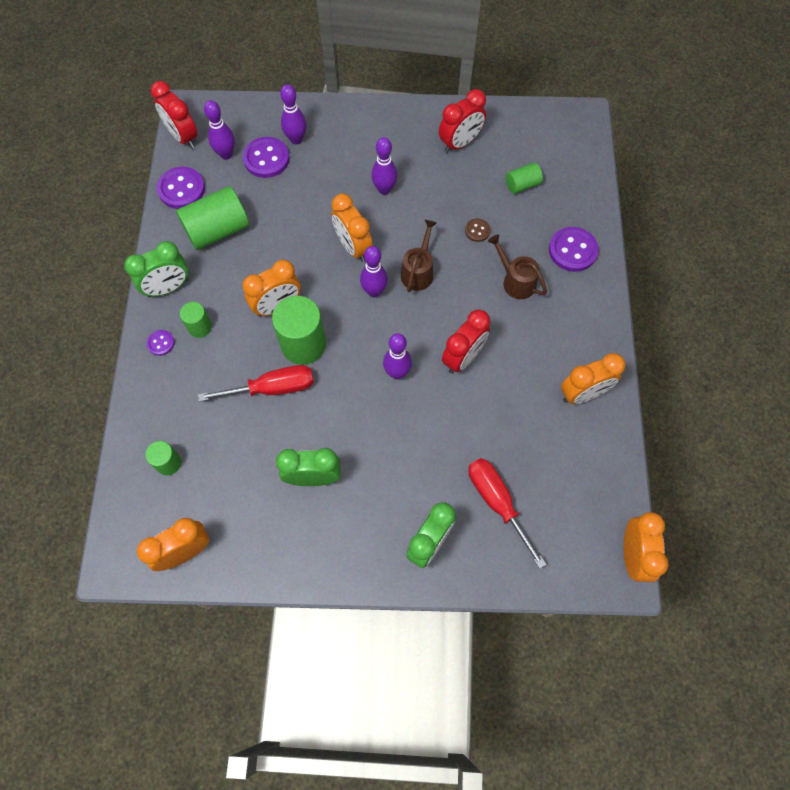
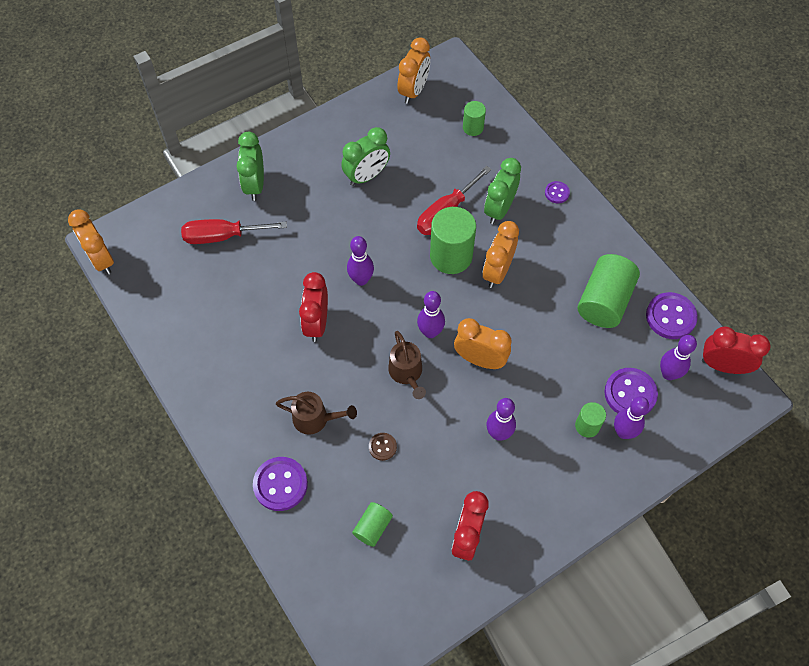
camera: 145 degrees right, 5 degrees down
green clock [124,241,188,297] -> green clock moved to [484,158,521,224]
green cylinder [180,302,212,338] -> green cylinder moved to [575,402,606,438]
red screwdriver [469,458,547,569] -> red screwdriver turned 150 degrees clockwise [181,219,287,244]
orange clock [561,353,626,404] -> none

